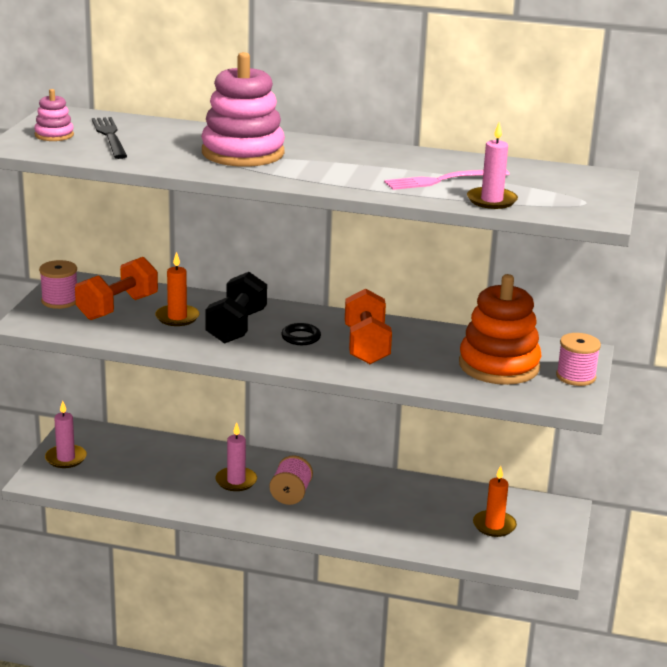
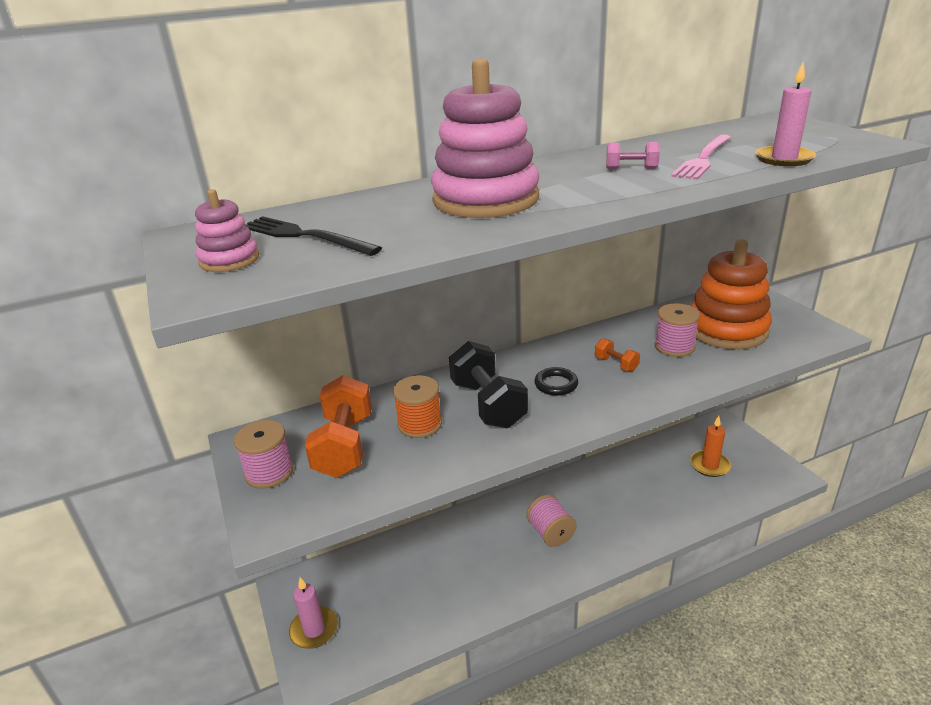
camera: 35 degrees left, 5 degrees up
orange candle [155,252,200,326] -> orange spool [393,375,442,438]
pink candle [215,423,257,491] -> none
orange dumbbell [345,288,392,364] -> orange dumbbell [595,338,640,372], size x0.47
pink spool [556,333,601,386] -> pink spool moved to [655,303,700,357]
none -> pink dumbbell [606,142,660,170]

